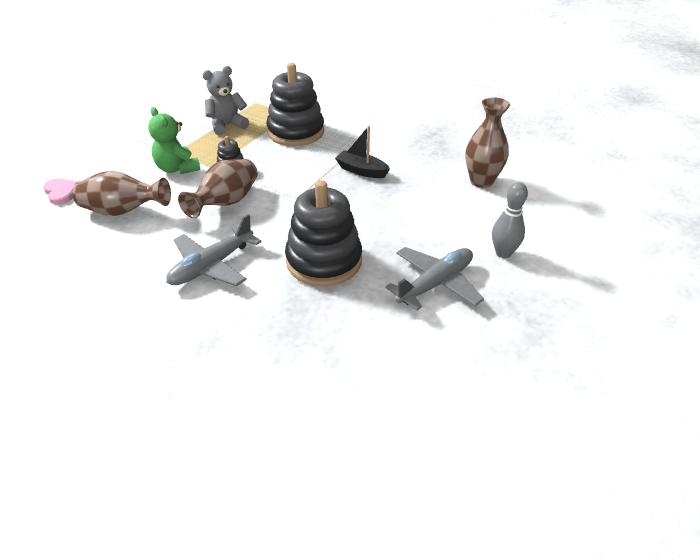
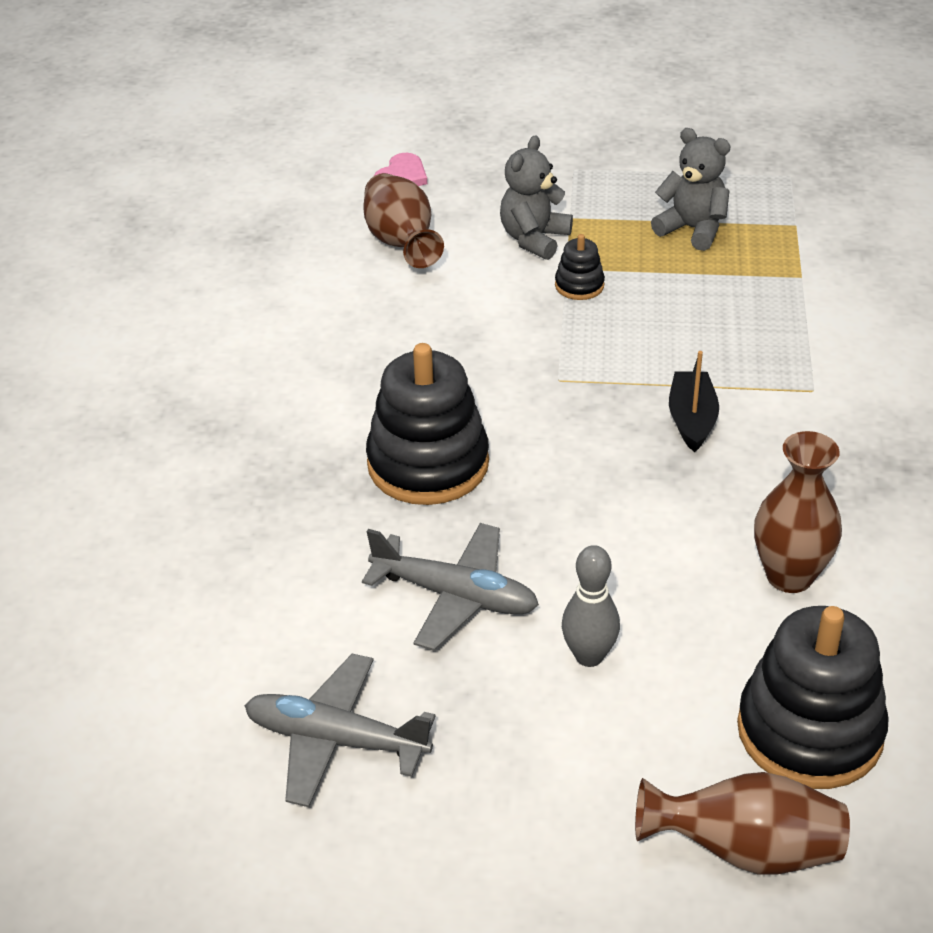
camera: 65 degrees right, 0 degrees up
green teddy bear [148,107,201,174] -> grey teddy bear [500,135,573,260]
grey plane [166,214,262,286] -> grey plane moved to [244,654,436,807]
brown vase [178,159,258,218] -> brown vase moved to [635,772,850,874]
black stacking toy [266,63,324,146] -> black stacking toy moved to [737,606,889,789]

